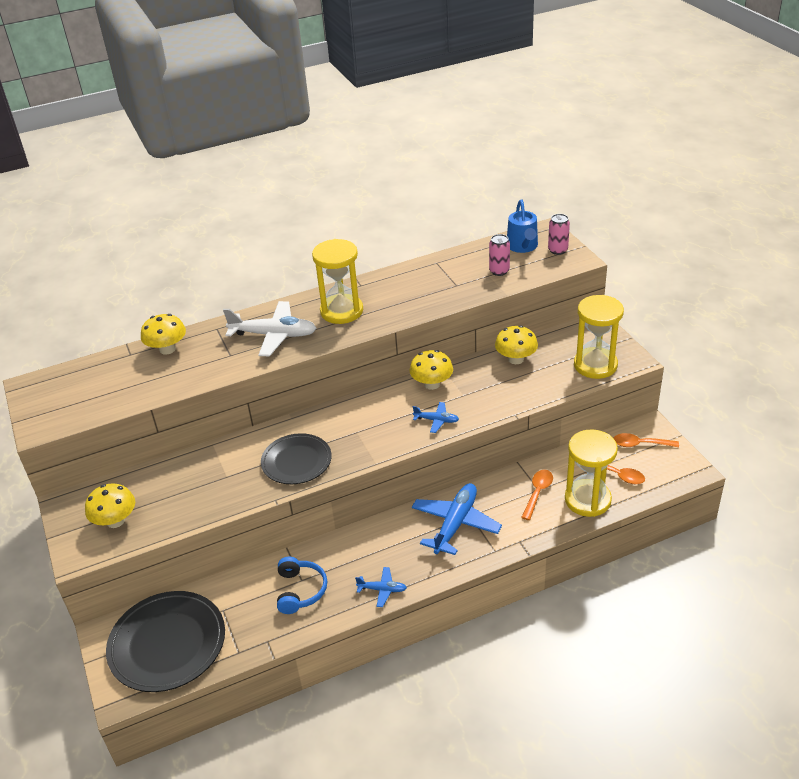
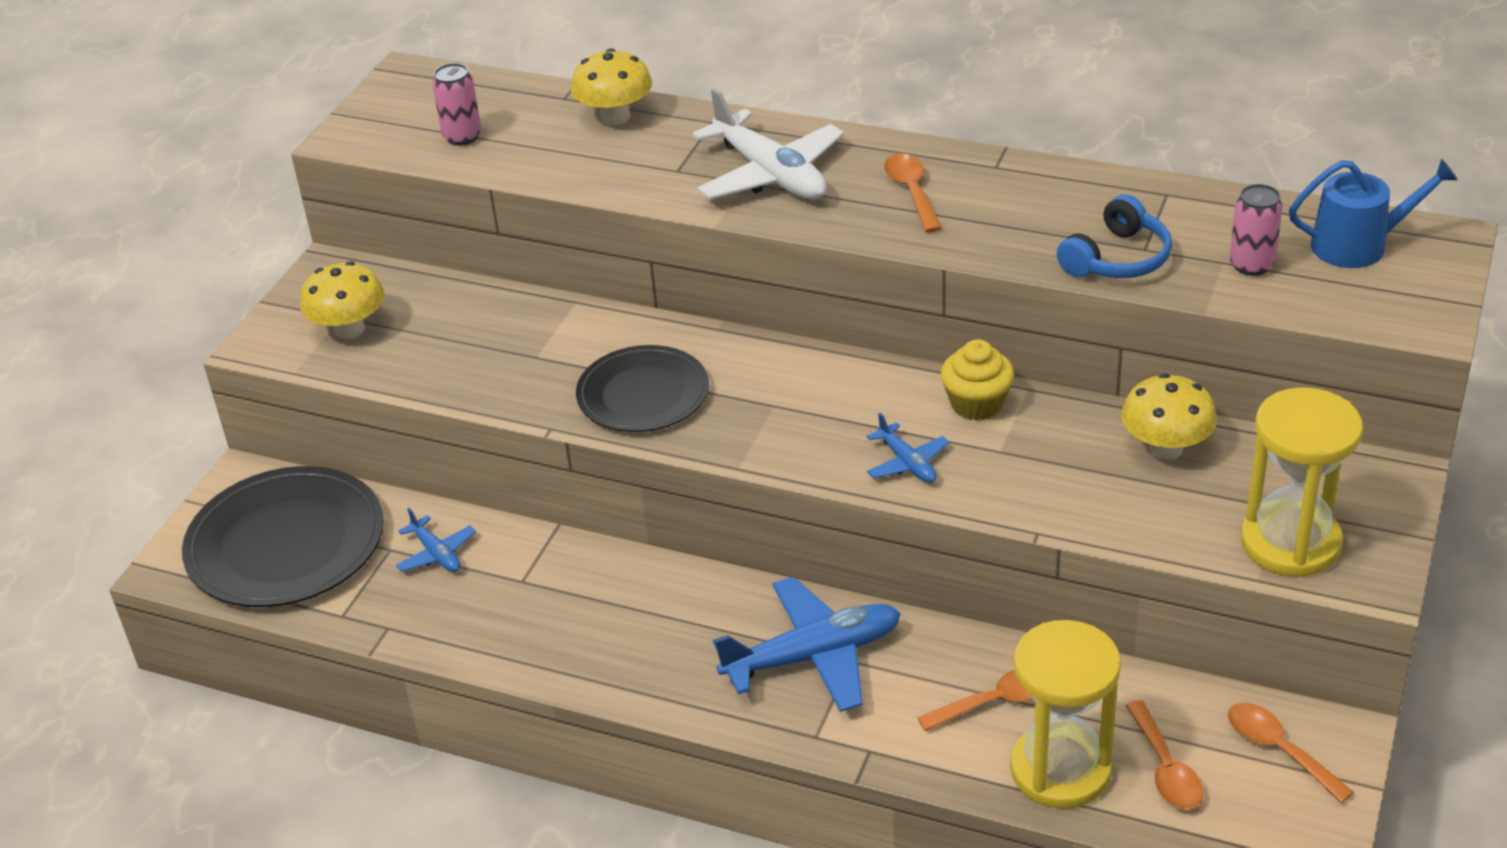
camera: 45 degrees right, 0 degrees up
blue headphones [277,557,327,614] -> blue headphones moved to [1057,194,1172,278]
yellow hourglass [312,239,363,324] -> orange spoon [884,153,942,232]
blue plane [355,567,407,607] -> blue plane moved to [396,508,476,572]
yellow mushroom [409,350,453,390] -> yellow cupcake [941,339,1014,421]
blue watering can [507,200,538,253] -> blue watering can turned 135 degrees counterclockwise [1289,159,1458,268]
pink can [548,214,570,255] -> pink can moved to [432,63,481,146]

